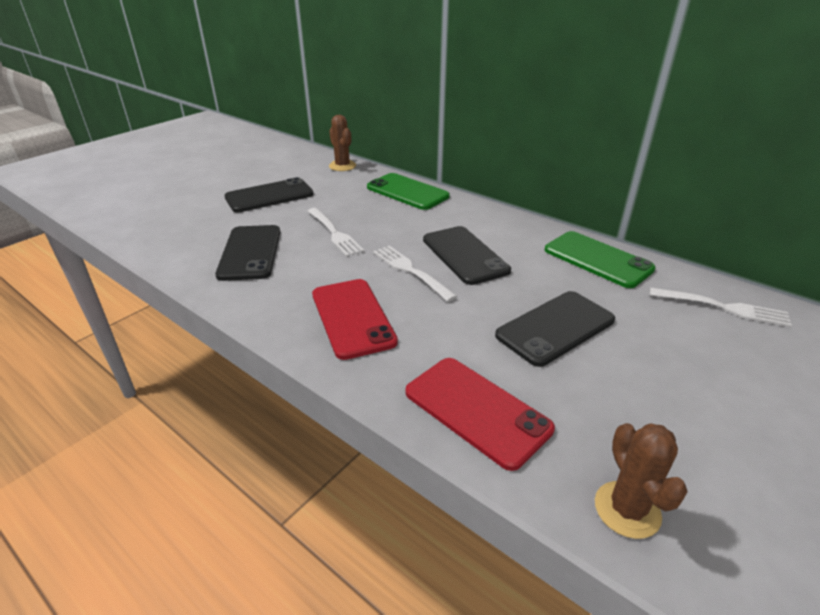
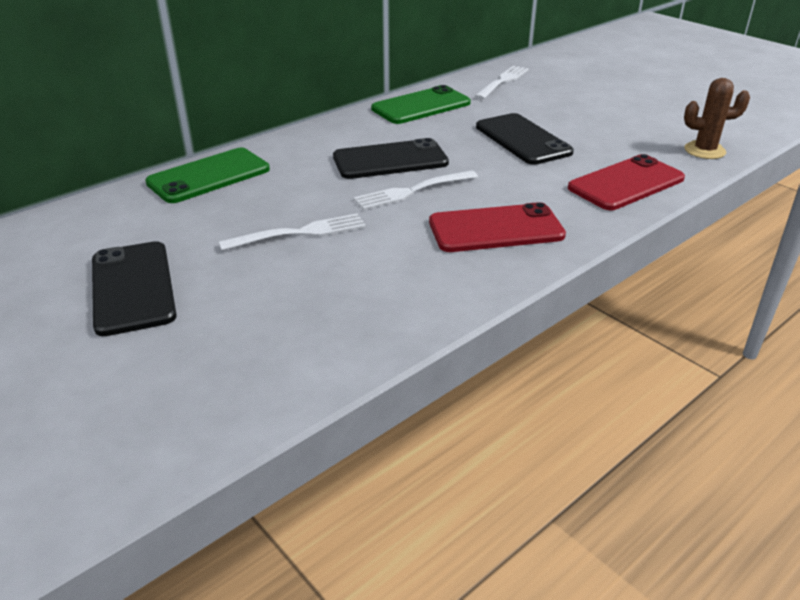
camera: 80 degrees left, 0 degrees up
black phone [215,225,280,281] -> none
brown cactus [329,115,356,171] -> none

